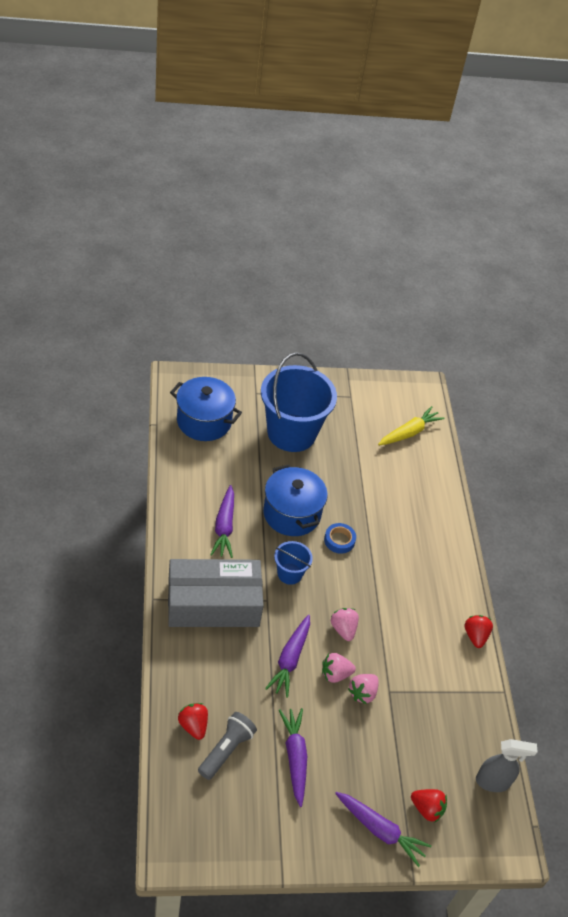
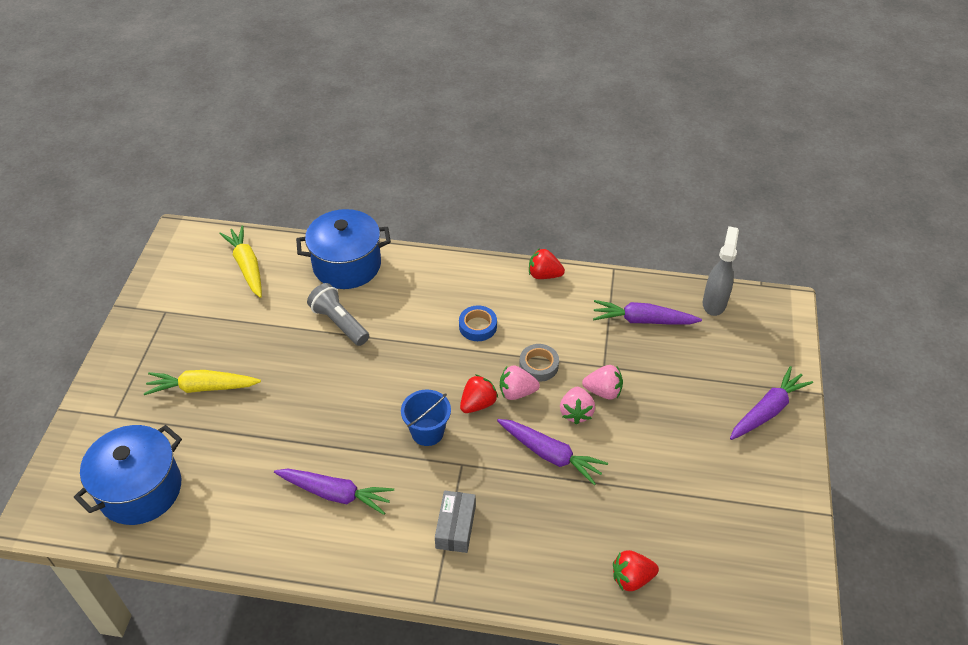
camera: 70 degrees left, 0 degrees up
grey box [168,559,264,627] -> grey box [435,491,476,553], size x0.44
grey flashlight [198,712,257,780] -> grey flashlight moved to [307,283,369,346]
blue bucket [261,352,337,452] -> yellow carrot [144,370,261,395]
blue pot [263,464,328,536] -> blue pot moved to [296,209,391,289]
purple carrot [279,708,307,807] -> purple carrot moved to [593,300,702,325]
blue tape [324,523,356,554] -> blue tape moved to [459,305,497,341]
pink strawberry [348,674,379,705] -> pink strawberry turned 45 degrees counterclockwise [582,365,623,400]
red strawberry [411,789,447,822] -> red strawberry moved to [460,374,498,413]
none -> grey tape [519,344,559,382]

